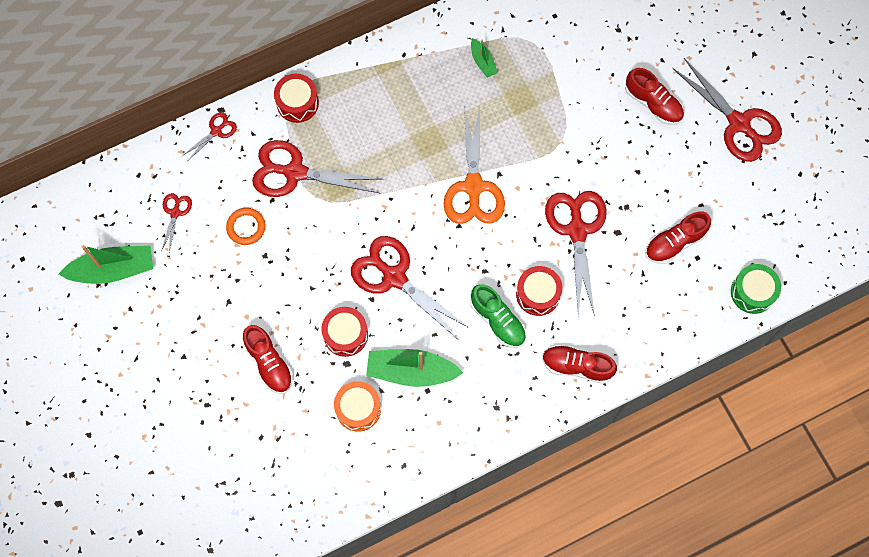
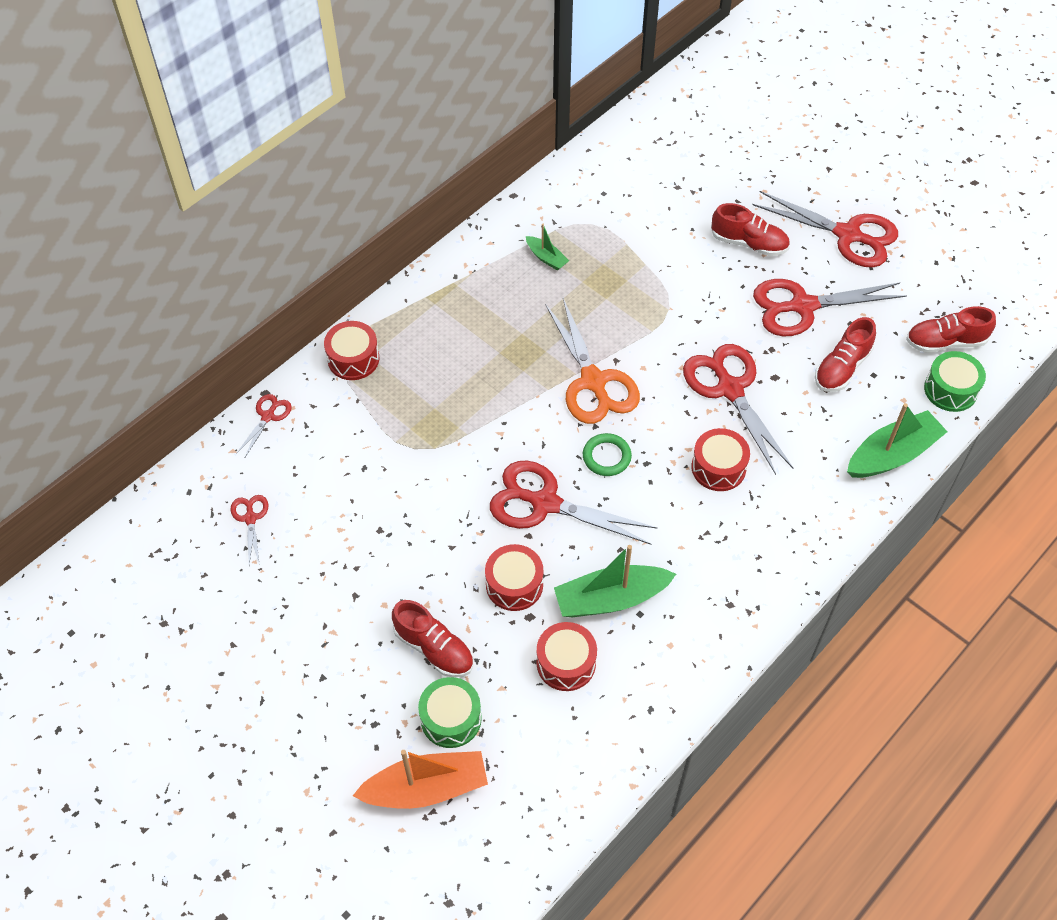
camera: 20 degrees left, 15 degrees down
green boat [59,245,153,284] -> green boat moved to [847,403,948,478]
orange ring [226,208,265,245] -> none
red scissors [252,140,382,197] -> red scissors moved to [753,279,907,337]
orange drum [334,381,381,432] -> red drum [537,622,597,691]
green shoe [470,284,526,348] -> none
red shoe [542,345,617,384] -> red shoe moved to [906,306,996,353]
none -> orange boat [353,750,488,809]
none -> green drum [418,677,482,748]
none -> green ring [583,433,632,476]

